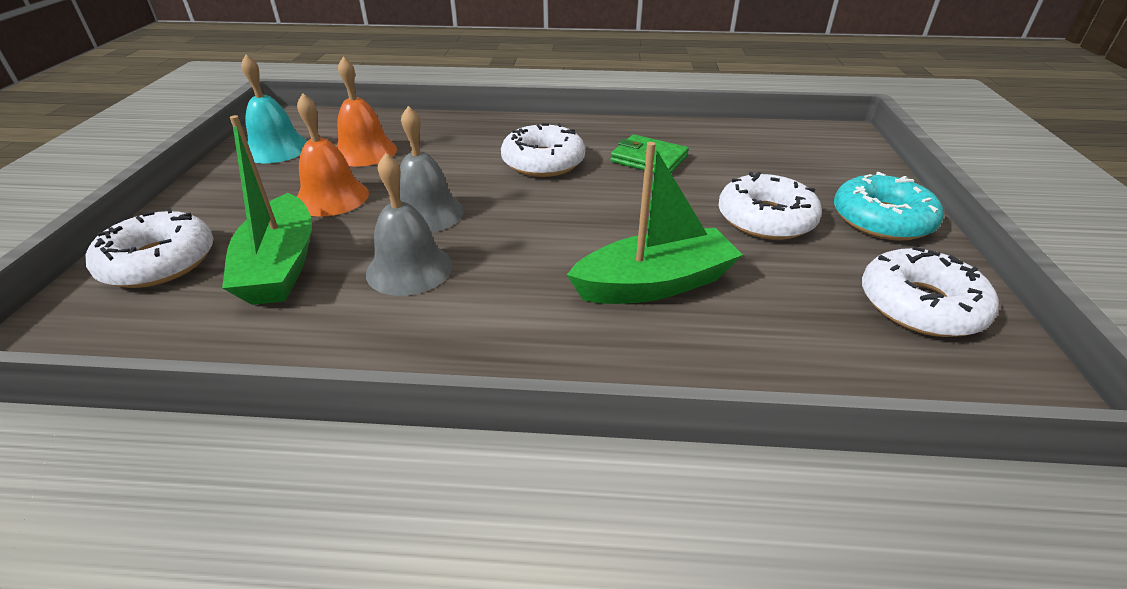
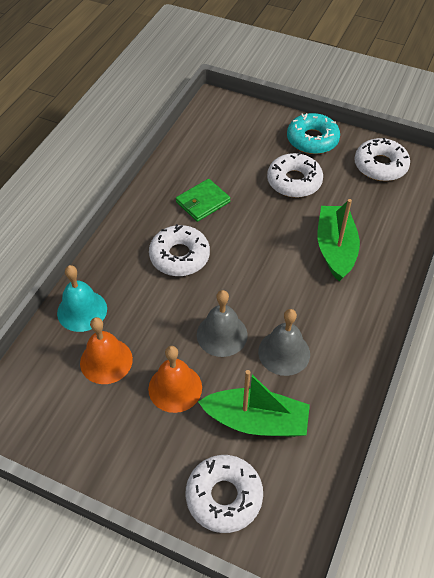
camera: 70 degrees left, 15 degrees up
turquoise bell [241,54,307,163] -> turquoise bell moved to [57,265,107,332]

